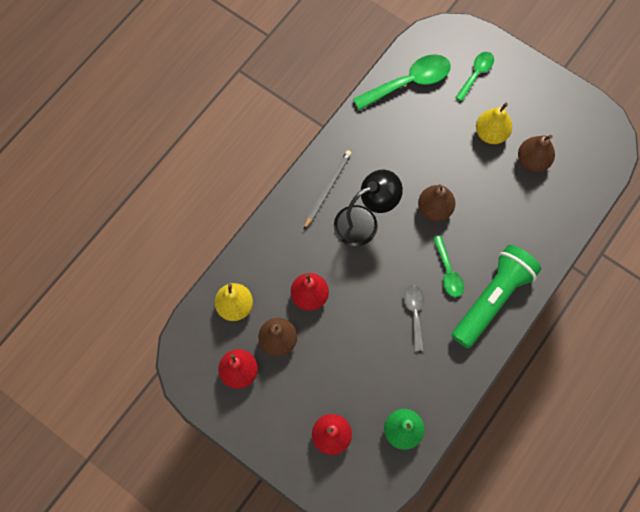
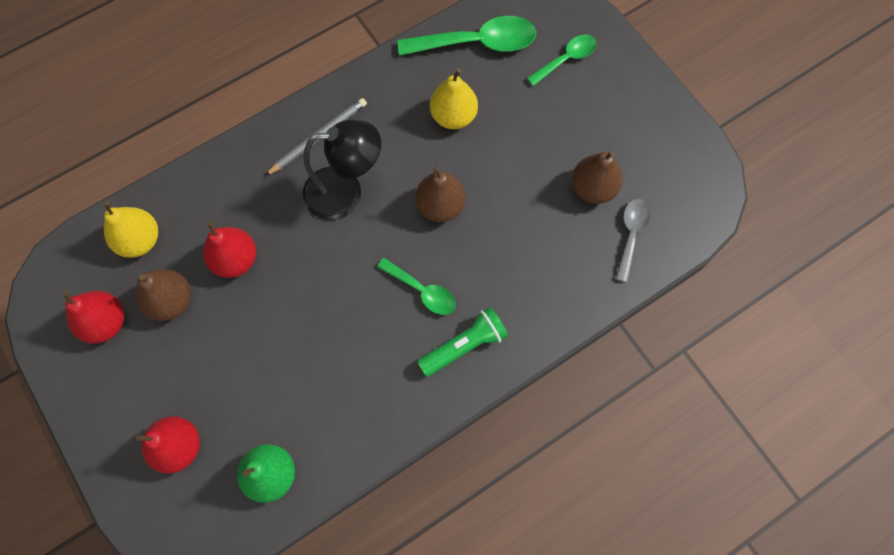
camera: 20 degrees right, 0 degrees up
grey spoon [404,285,424,351] -> grey spoon moved to [616,199,651,282]
green spoon [433,236,464,297] -> green spoon turned 60 degrees counterclockwise [377,258,456,315]
green flashlight [452,245,541,348] -> green flashlight [417,307,508,377], size x0.61
yellow pear [476,102,512,144] -> yellow pear moved to [430,68,478,129]

